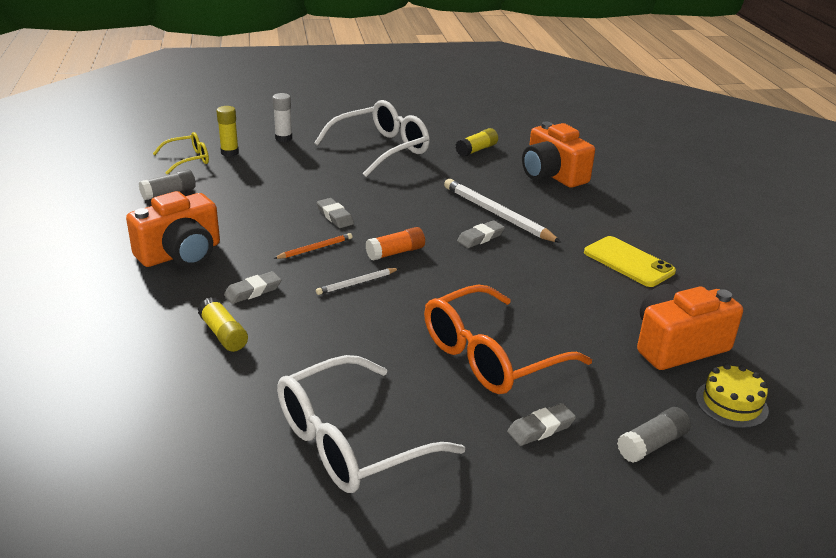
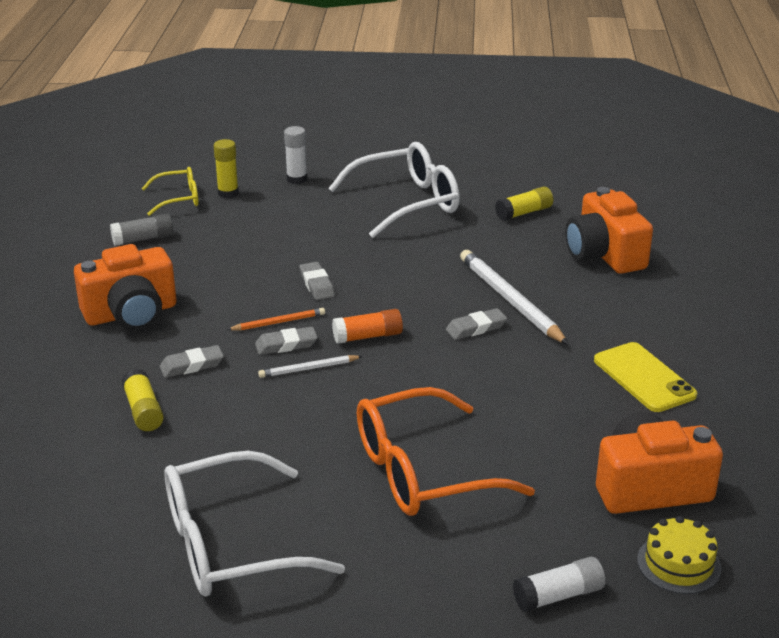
camera: 15 degrees right, 0 degrees up
grey eraser [507,403,576,446] -> grey eraser moved to [255,327,318,355]
grey glue stick [617,407,691,463] -> white glue stick [513,557,605,612]

